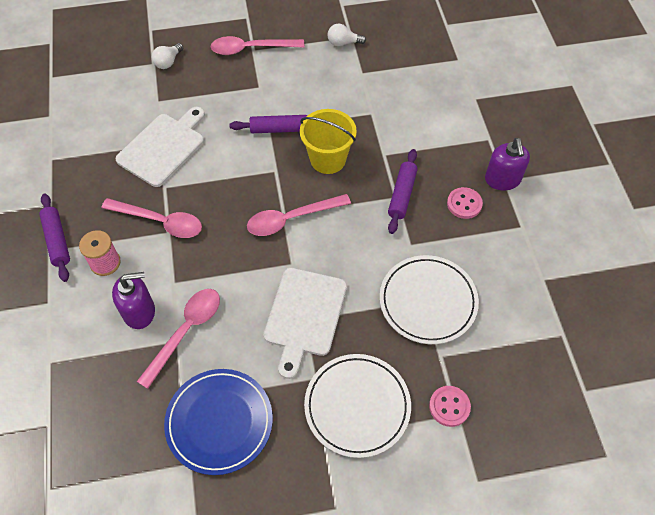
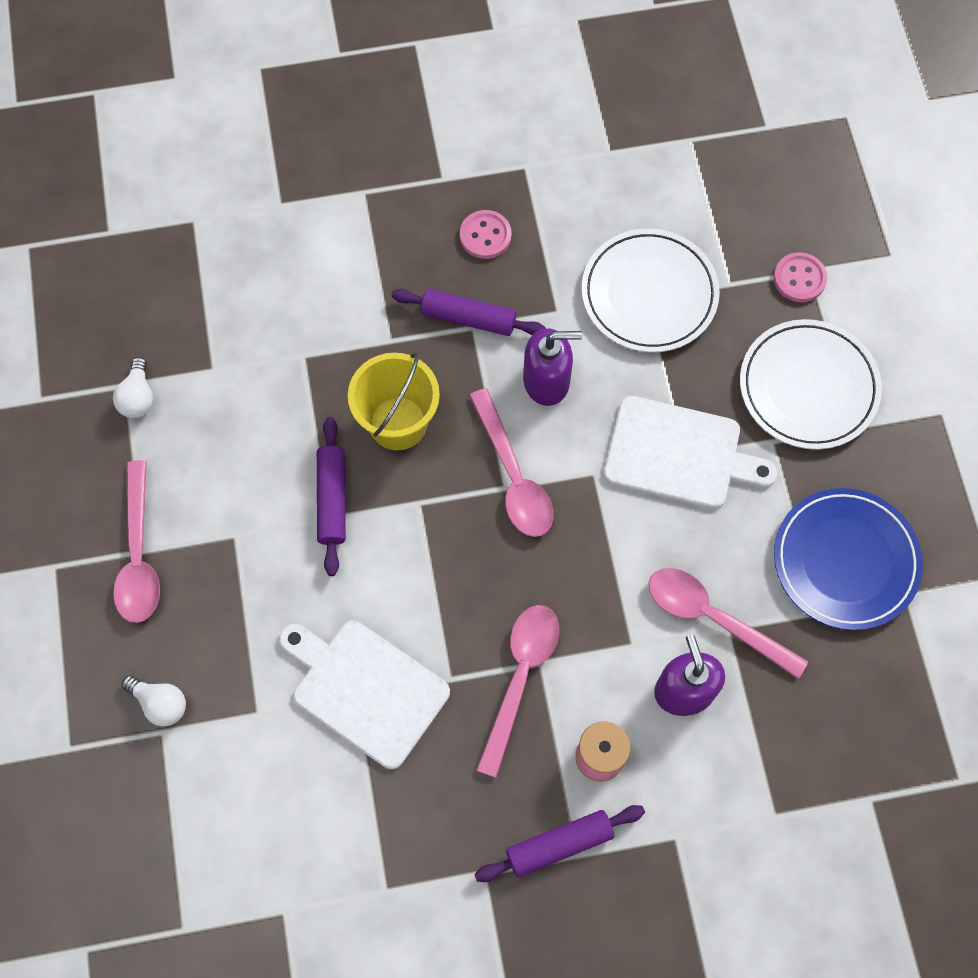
camera: 90 degrees left, 10 degrees up
purple soap dispenser [485,138,530,190] -> purple soap dispenser moved to [523,328,582,406]

